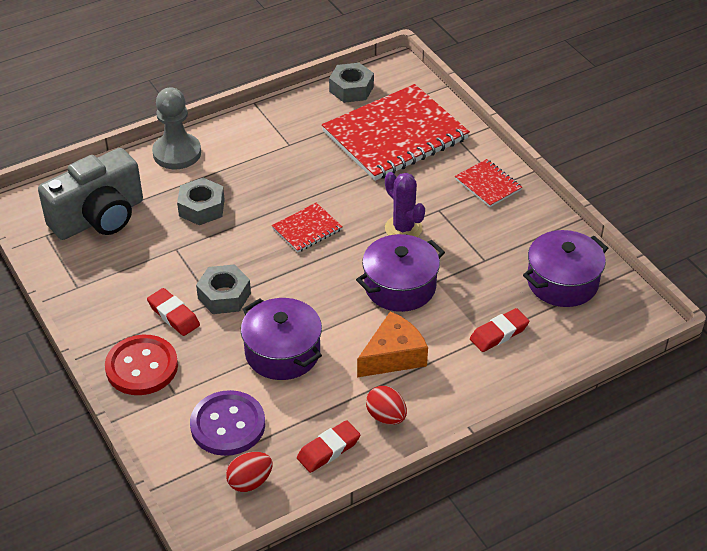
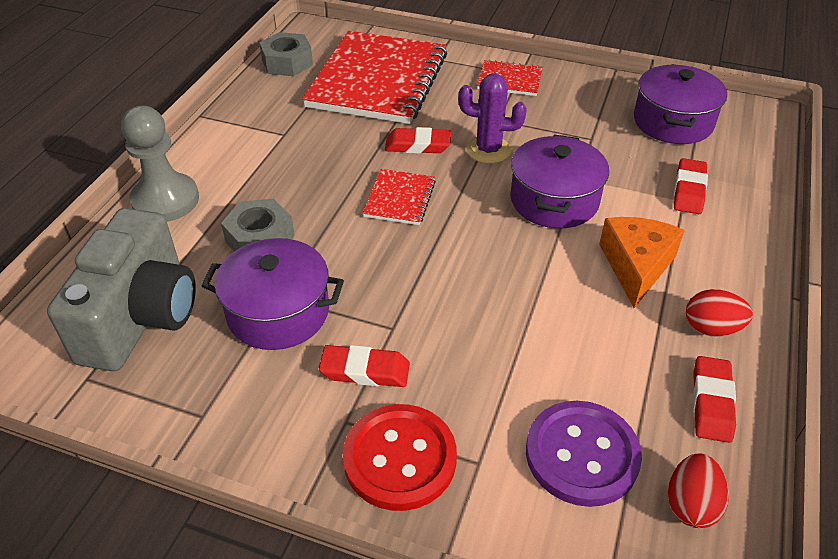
camera: 40 degrees left, 0 degrees up
grey nut [196,264,251,314] -> none
purple pot [241,298,322,380] -> purple pot moved to [201,238,344,350]
none -> red eraser [385,127,451,154]

